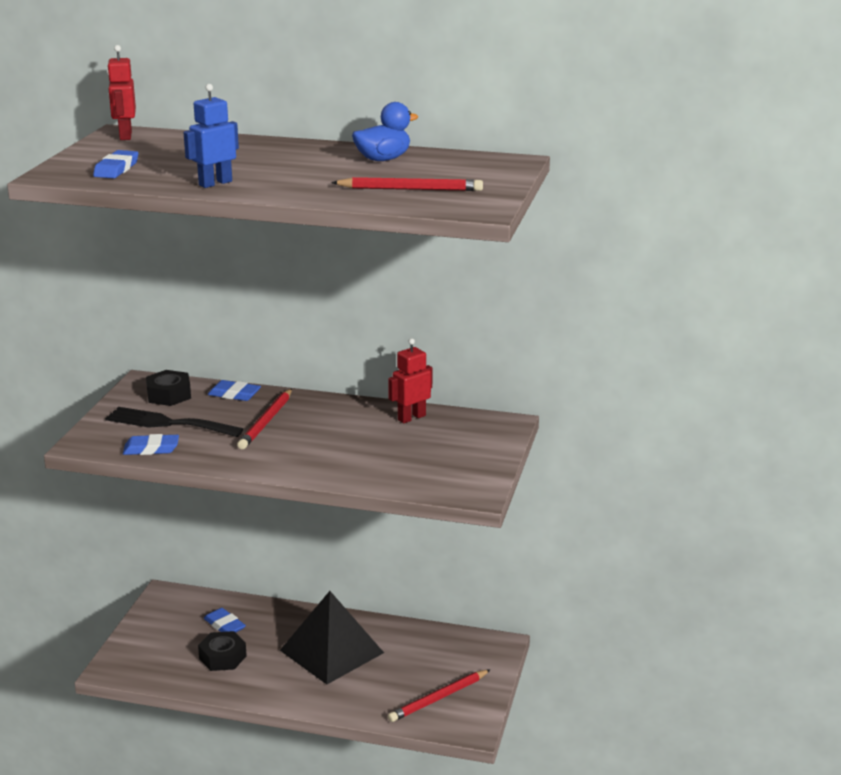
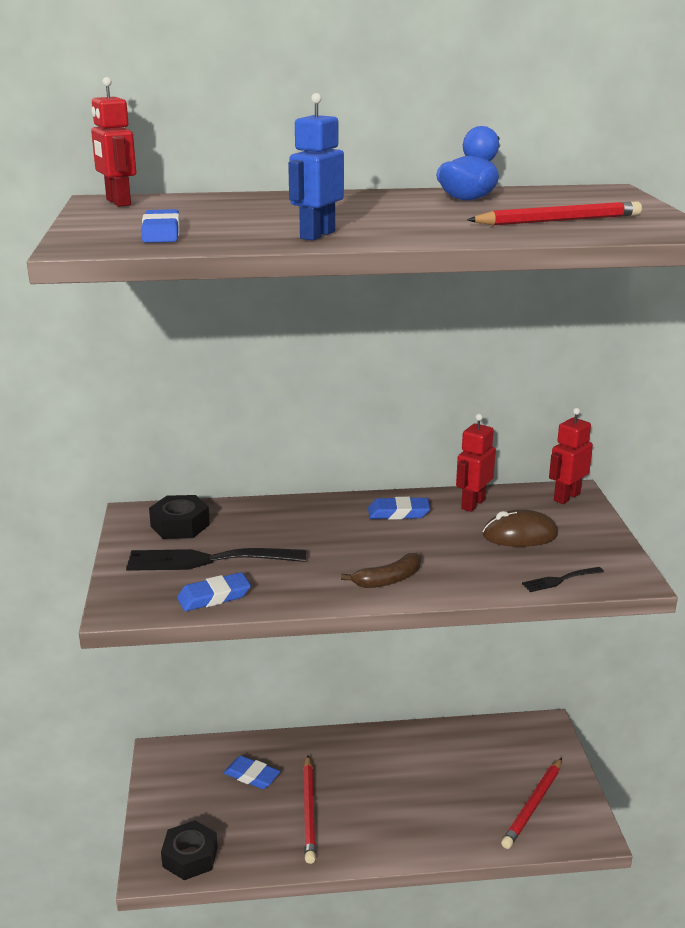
camera: 20 degrees left, 0 degrees up
black nut [198,631,247,671] -> black nut moved to [161,820,218,880]
blue eraser [208,380,261,401] -> blue eraser moved to [368,497,430,520]
red pencil [237,389,292,450] -> red pencil moved to [303,755,316,864]
black pyramid [280,591,384,685] -> none
none -> brown banana [341,553,421,588]
none -> brown mouse [482,509,558,547]
none -> black fork [522,567,604,592]
none -> red robot [549,408,593,504]

